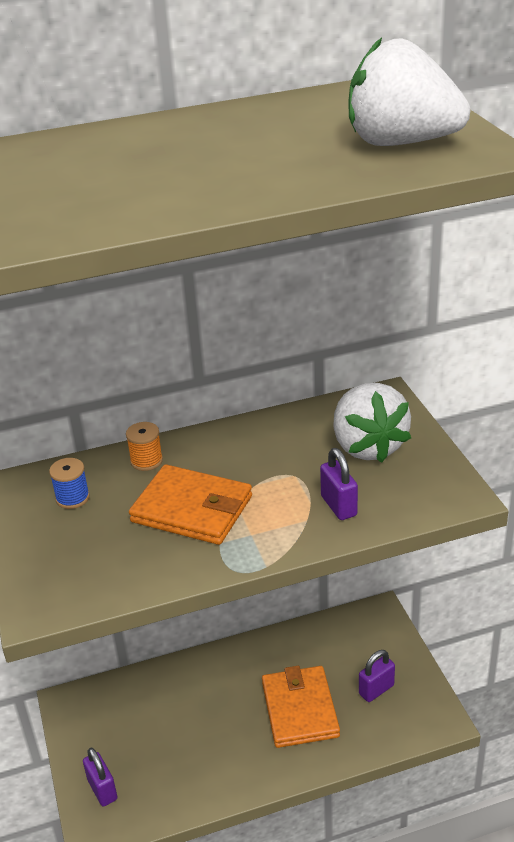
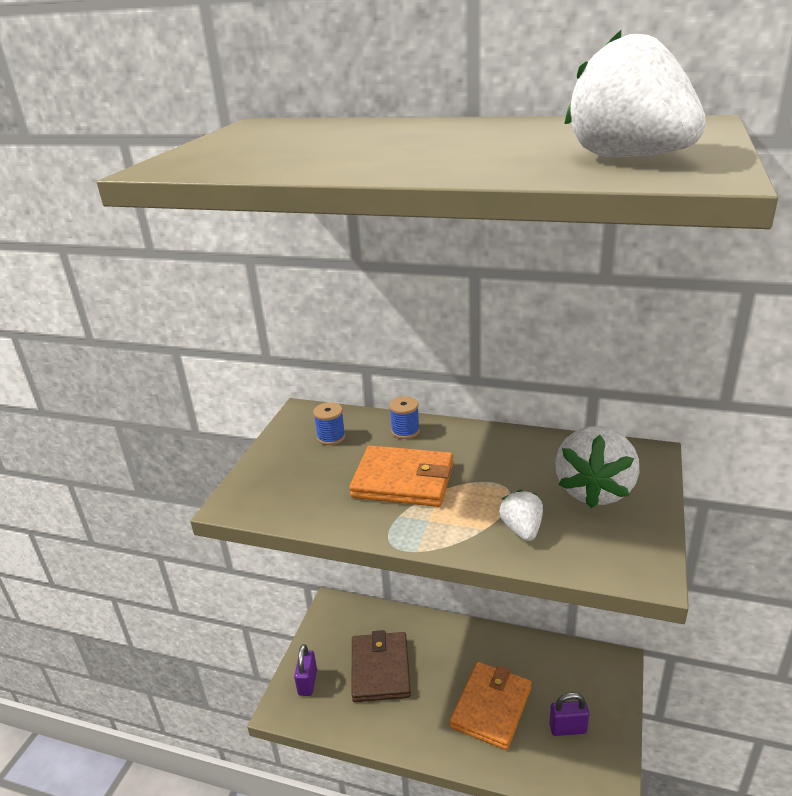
camera: 35 degrees right, 5 degrees down
orange spool [126,422,163,471] -> blue spool [389,396,420,439]
orange wallet [129,464,252,545] -> orange wallet turned 45 degrees counterclockwise [349,445,453,507]
purple padlock [320,448,358,520] -> white strawberry [499,490,543,541]
none -> brown wallet [352,630,411,702]

